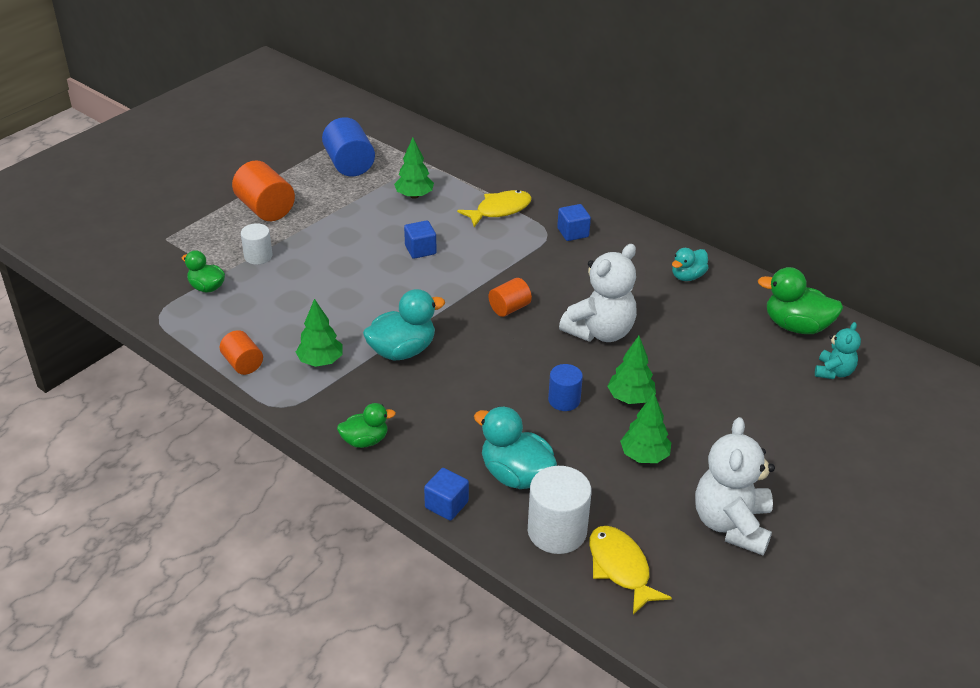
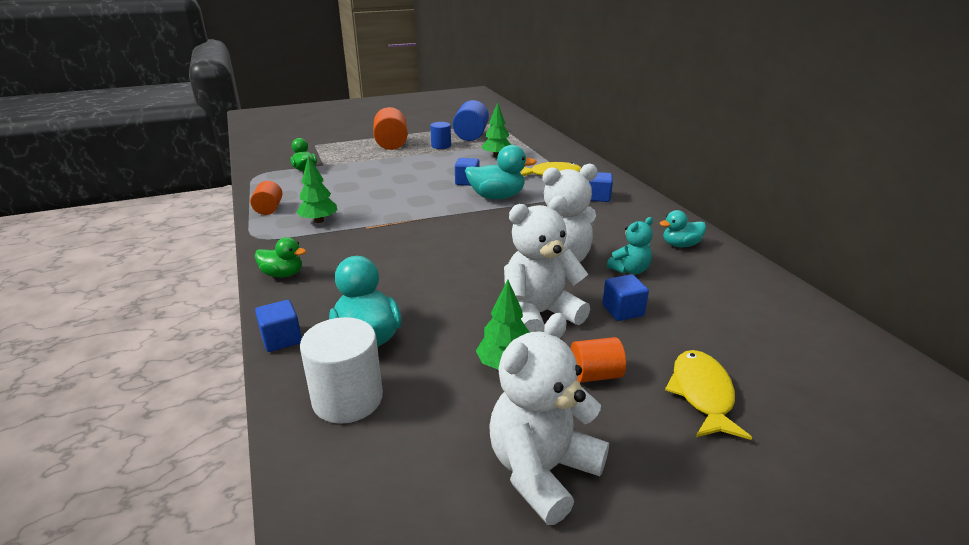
camera: 30 degrees right, 10 degrees down
white cylinder [241,223,272,265] -> none
turquoise duck [363,289,445,361] -> turquoise duck moved to [465,145,537,199]
orange cylinder [488,278,532,317] -> orange cylinder moved to [571,337,626,383]
blue cylinder [548,364,583,411] -> blue cylinder moved to [430,122,451,149]
yellow fish [589,526,672,615] -> yellow fish moved to [665,350,752,440]
green tree [607,336,656,404] -> white teddy bear [504,196,590,332]
green duck [758,267,843,334] -> none
turquoise teddy bear [815,322,861,379] -> turquoise teddy bear moved to [607,217,653,274]
none -> blue cube [602,274,649,321]

